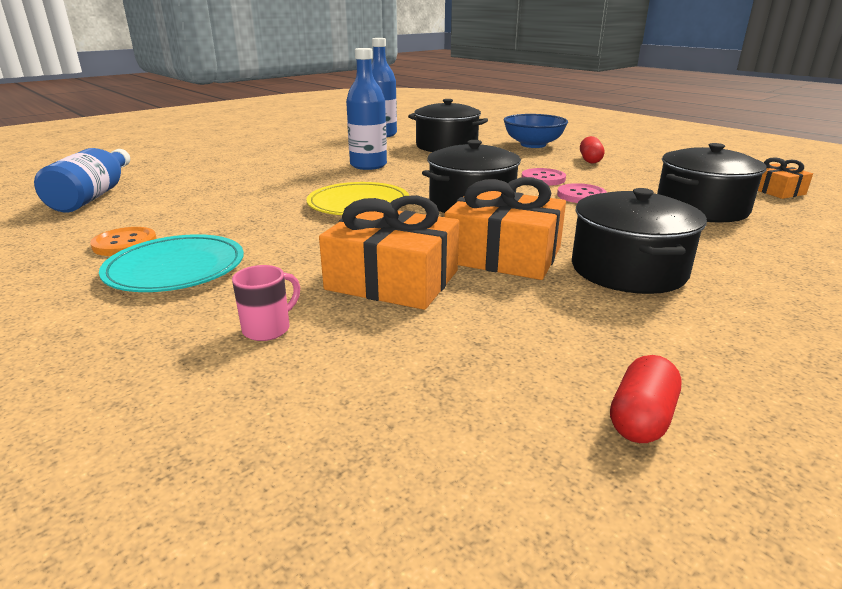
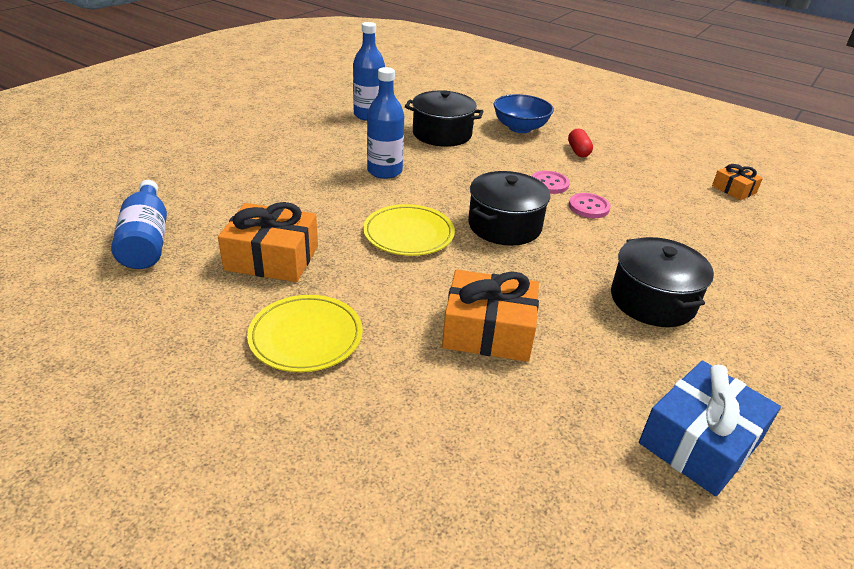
camera: 15 degrees left, 10 degrees up
orange button [90,227,157,256] -> none
turquoise plate [99,234,244,292] -> yellow plate [247,295,363,372]
pink mug [232,265,300,341] -> none
orange gift [444,177,566,280] -> orange gift moved to [218,202,318,282]
red capsule [610,355,681,443] -> blue gift [639,360,781,496]
black pot [657,143,766,223] -> none

